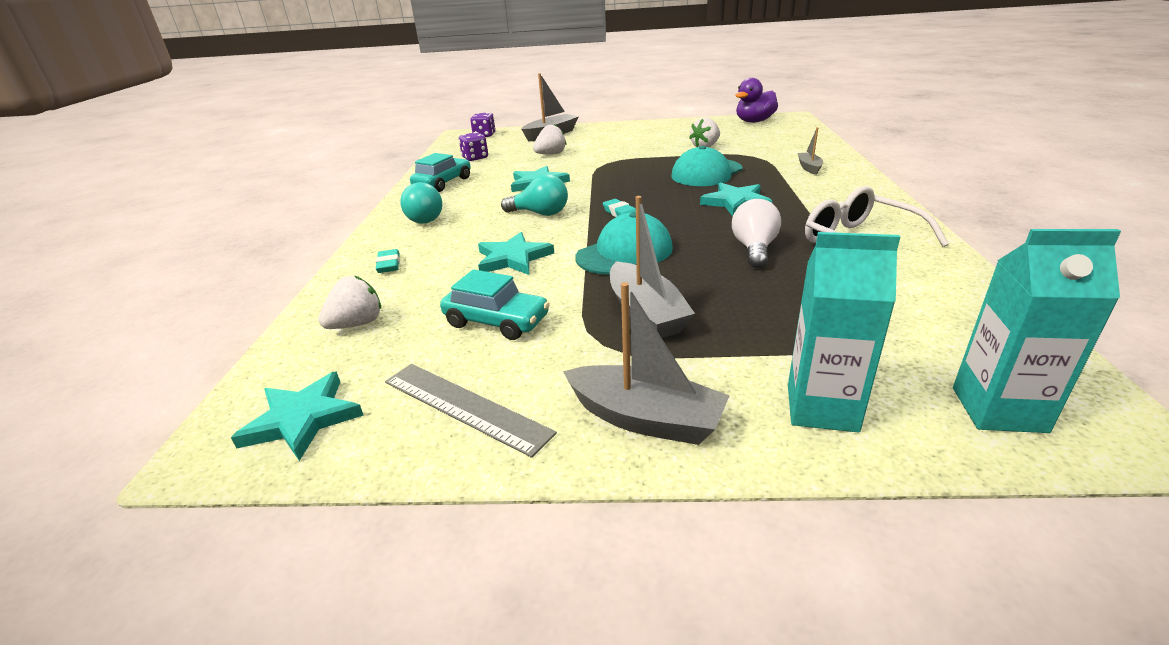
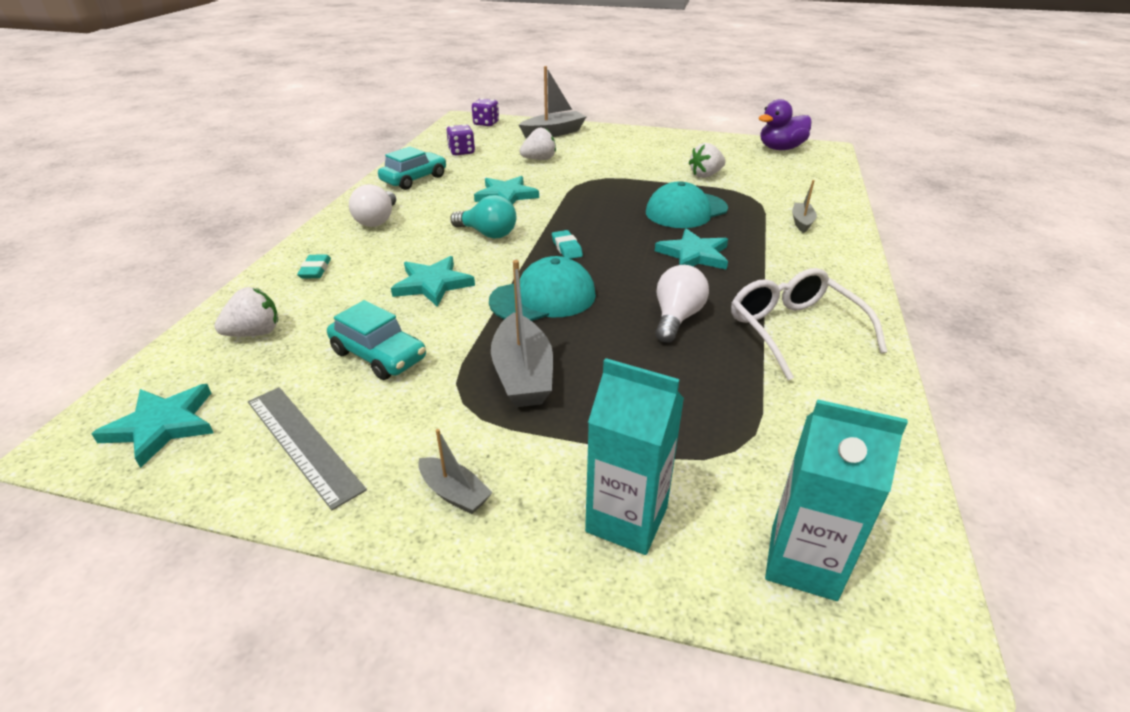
camera: 10 degrees right, 5 degrees up
turquoise light bulb [400,182,442,224] -> white light bulb [349,184,396,227]
grey boat [563,282,730,445] -> grey boat [418,429,493,514], size x0.55

